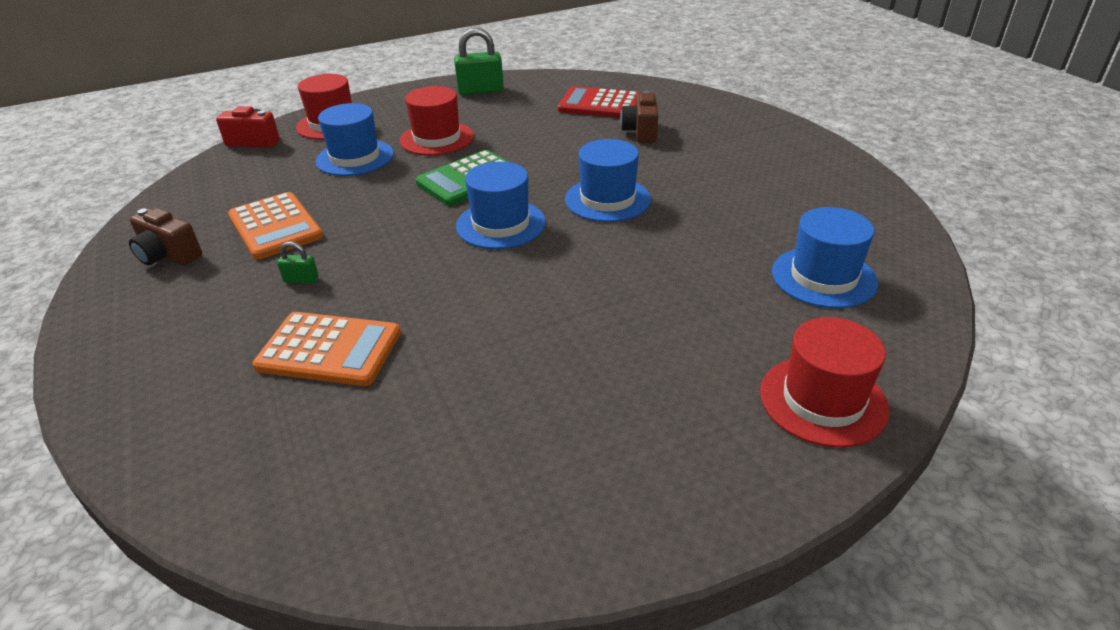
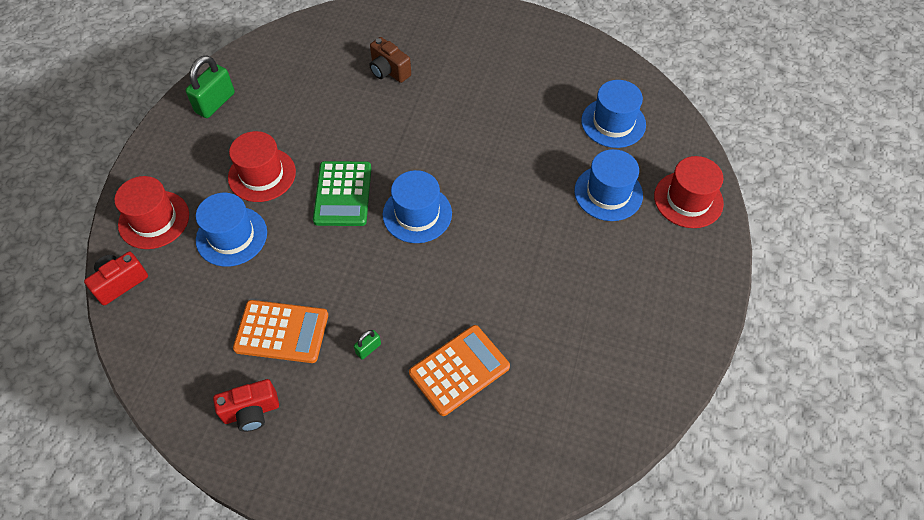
camera: 50 degrees left, 20 degrees up
brown camera [129,208,202,266] -> red camera [213,379,279,432]
red calculator [558,86,641,118] -> none
blue hat [565,139,651,222] -> blue hat moved to [574,149,643,221]

